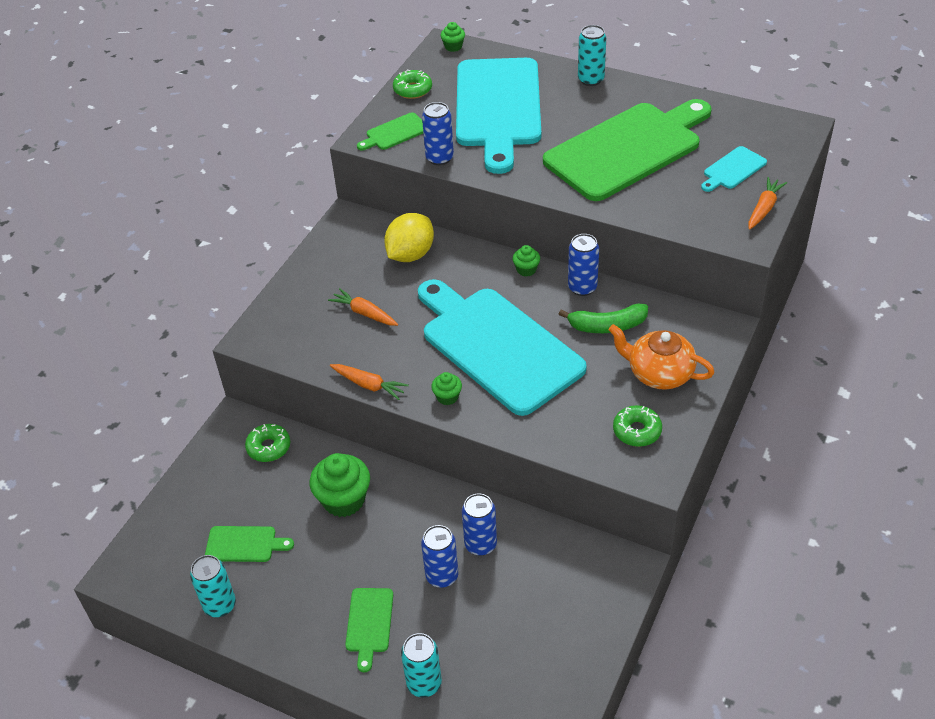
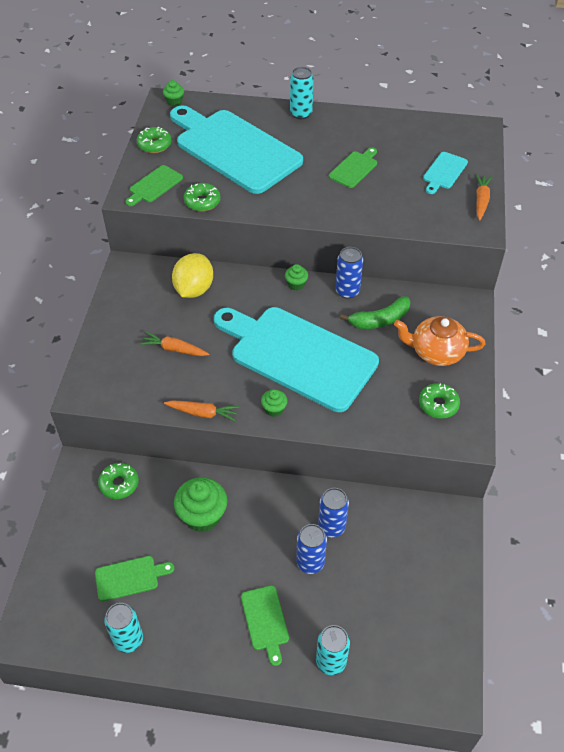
camera: 20 degrees left, 5 degrees up
blue can [422,102,454,165] -> green donut [184,183,221,212]
turquoise cutting board [456,58,541,174] -> turquoise cutting board turned 150 degrees clockwise [170,105,303,194]
green cutting board [543,99,712,201] -> green cutting board [329,147,377,188], size x0.41

